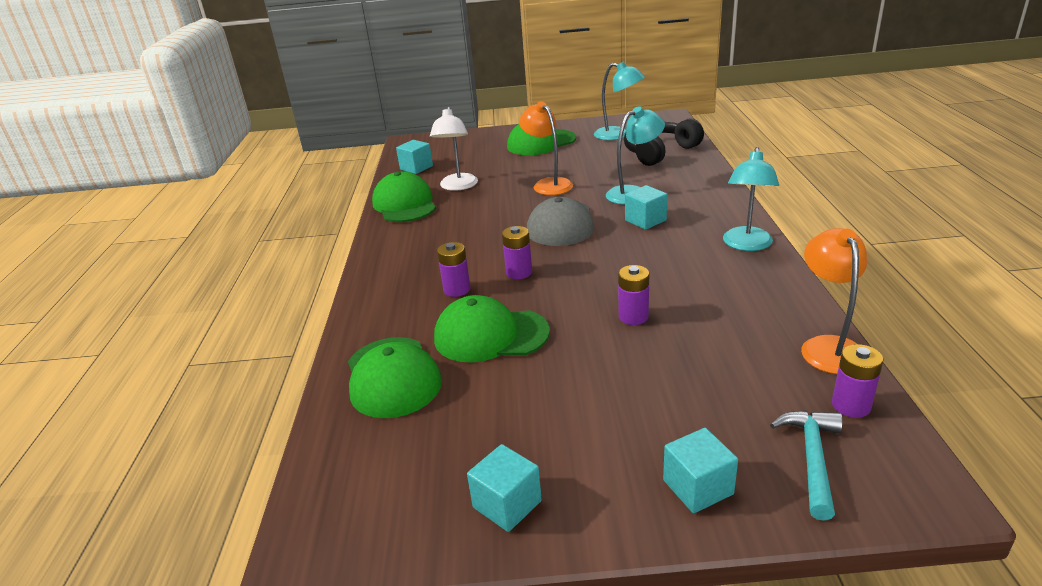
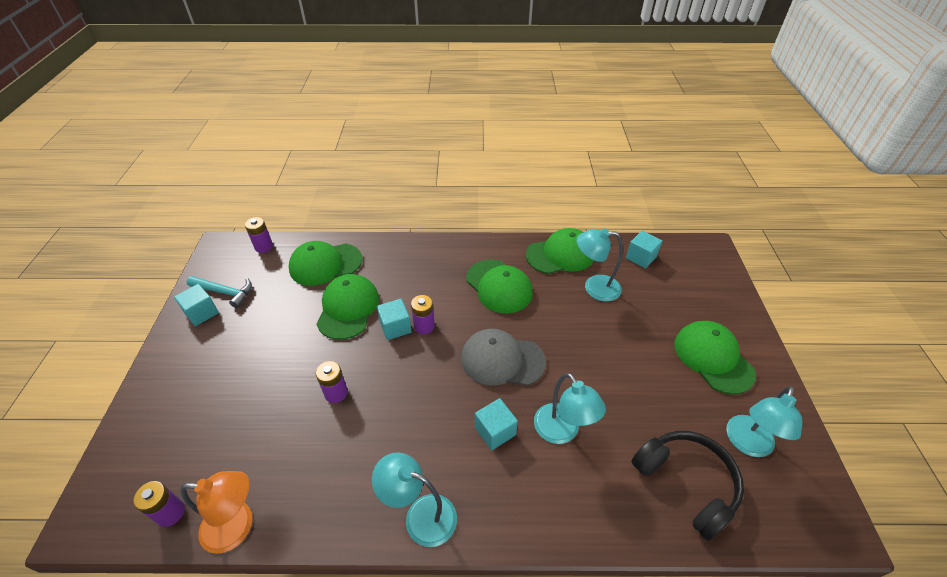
camera: 90 degrees right, 15 degrees up
white lamp [430,106,478,191] -> turquoise lamp [577,228,623,302]
purple battery [437,242,470,297] -> purple battery moved to [245,217,273,253]
orange lamp [519,101,573,195] -> none
turquoise cube [663,428,738,513] -> turquoise cube moved to [377,299,412,340]
turquoise hammer [770,410,843,521] -> turquoise hammer moved to [187,276,252,308]
none -> green cap [466,260,533,313]

